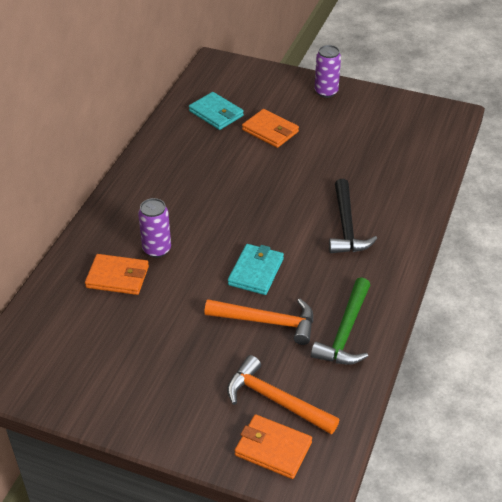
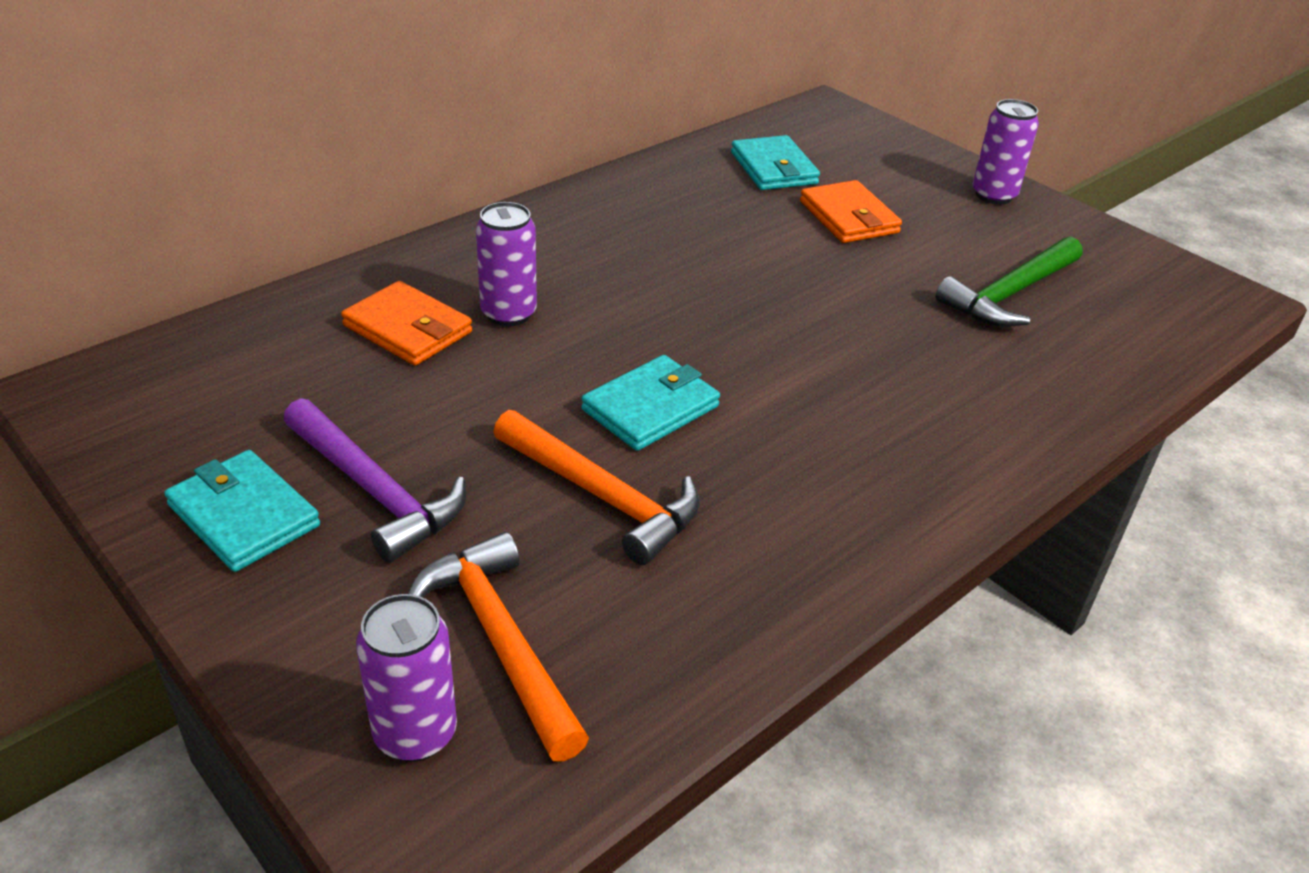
camera: 25 degrees right, 5 degrees down
orange wallet [234,414,312,479] -> purple can [356,594,457,762]
green hammer [311,277,370,365] -> green hammer moved to [936,237,1083,327]
black hammer [329,179,377,253] -> none
none -> turquoise wallet [164,450,320,572]
none -> purple hammer [283,398,466,563]

